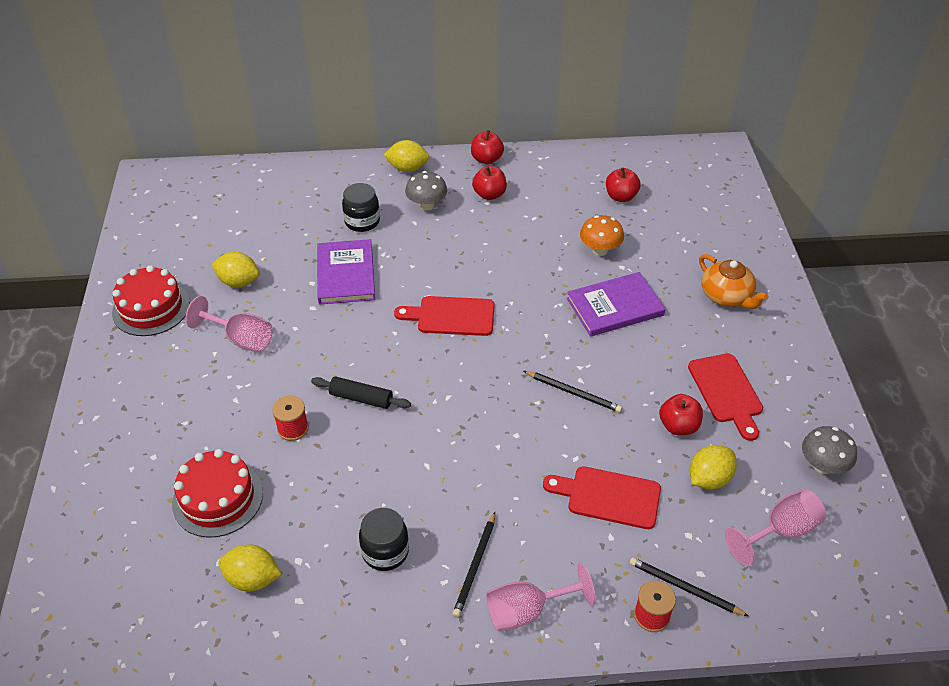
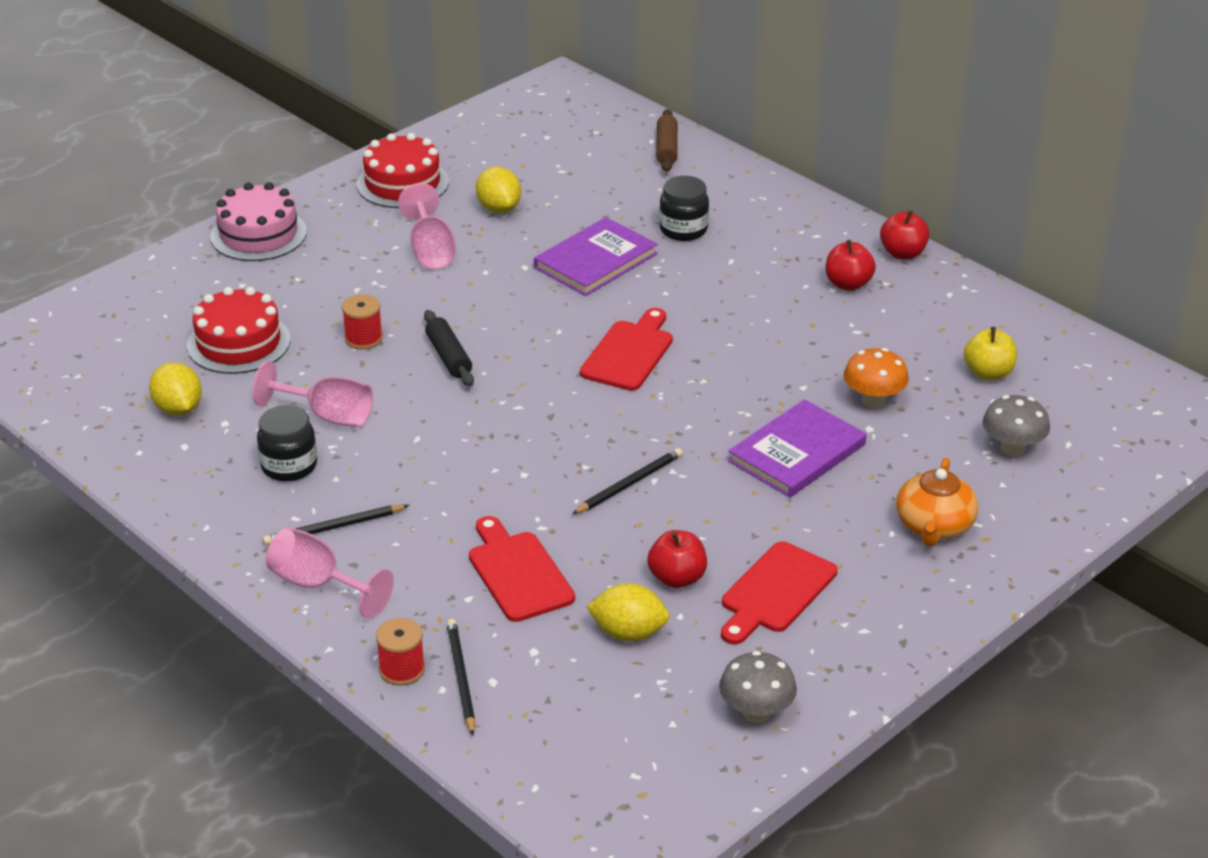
camera: 50 degrees right, 10 degrees down
yellow lemon [384,140,429,172] -> none
red cutting board [394,296,495,336] -> red cutting board turned 60 degrees clockwise [580,308,673,391]
grey mushroom [405,171,447,211] -> grey mushroom moved to [983,395,1050,456]
black pencil [524,371,622,412] -> black pencil turned 120 degrees counterclockwise [572,448,683,514]
purple book [567,272,665,337] -> purple book turned 75 degrees counterclockwise [728,399,867,497]
red apple [606,168,641,202] -> yellow apple [964,327,1017,380]
pink goblet [725,489,826,566] -> pink goblet moved to [253,360,373,427]
none -> pink cake [210,182,307,261]
none -> brown rolling pin [656,109,678,172]

